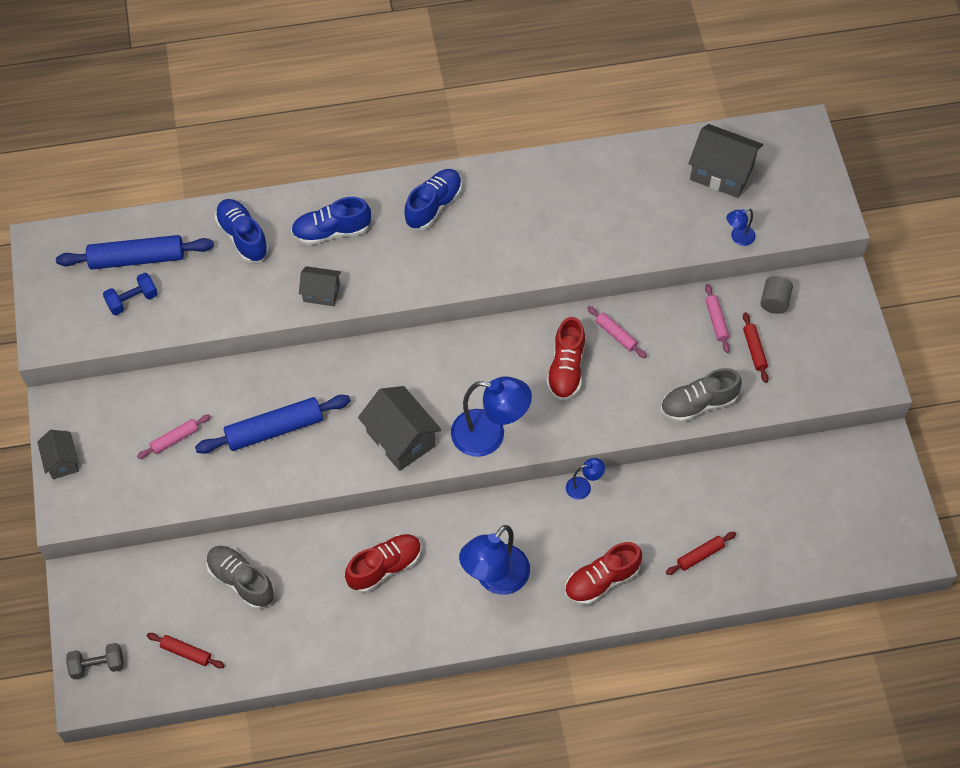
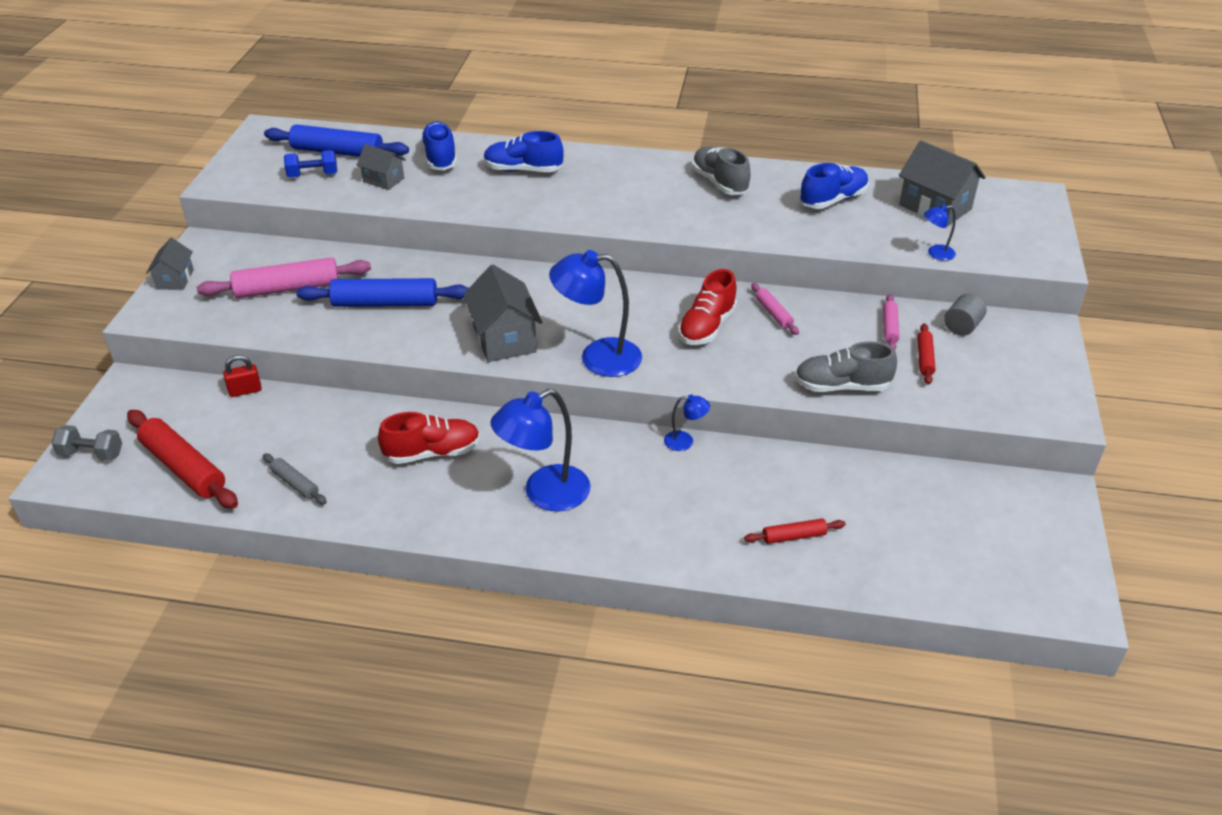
camera: 20 degrees right, 20 degrees down
pink rolling pin [137,415,211,459] -> pink rolling pin [197,257,371,298], size x1.95
red rolling pin [147,633,225,669] -> red rolling pin [127,410,238,509], size x1.95
grey shoe [206,546,275,609] -> grey shoe moved to [692,146,751,195]
grey house [299,266,341,306] -> grey house moved to [357,144,406,190]
blue shoe [404,169,462,230] -> blue shoe moved to [800,163,869,209]
blue lamp [451,376,532,457] -> blue lamp turned 150 degrees clockwise [549,250,642,377]
red shoe [564,542,642,605] -> none
none -> red padlock [223,355,262,397]
none -> grey rolling pin [263,454,327,504]

